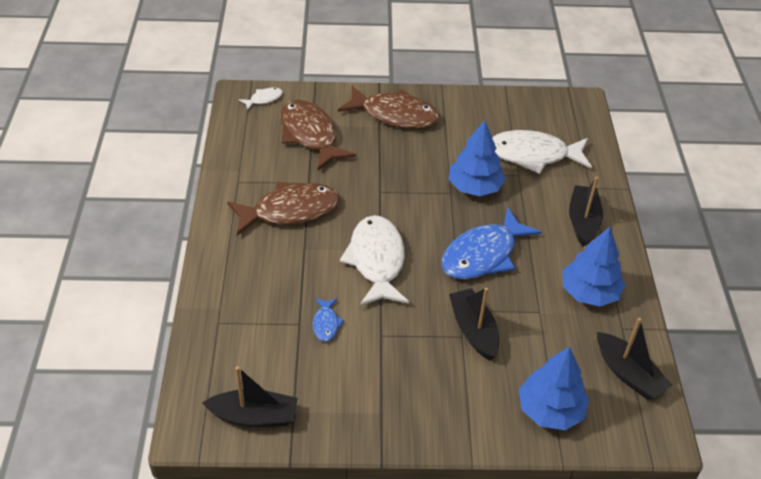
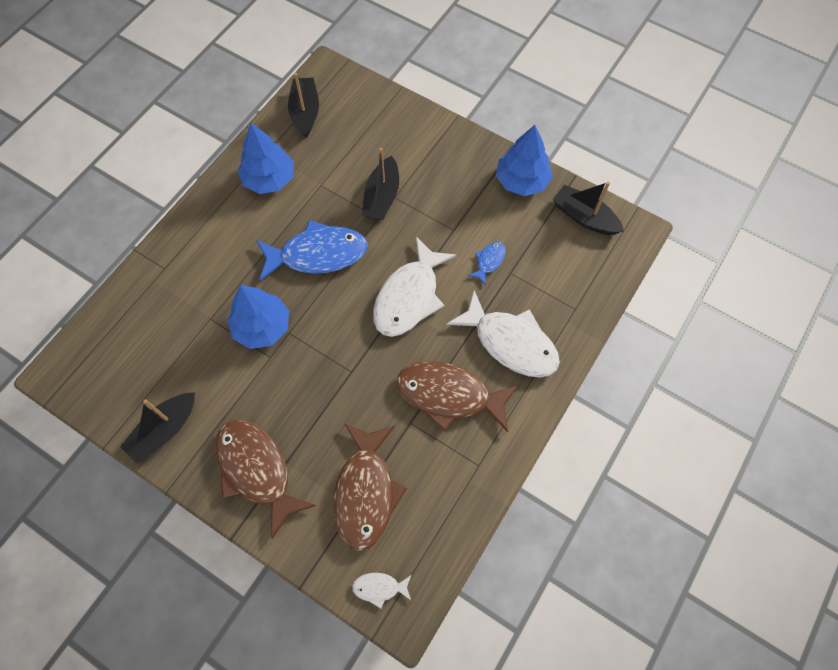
camera: 145 degrees left, 20 degrees up
white fish [492,130,592,174] -> white fish moved to [446,290,560,378]
blue tree [519,347,589,430] -> blue tree moved to [496,125,553,196]
black boat [569,177,603,246] -> black boat moved to [120,392,195,464]

